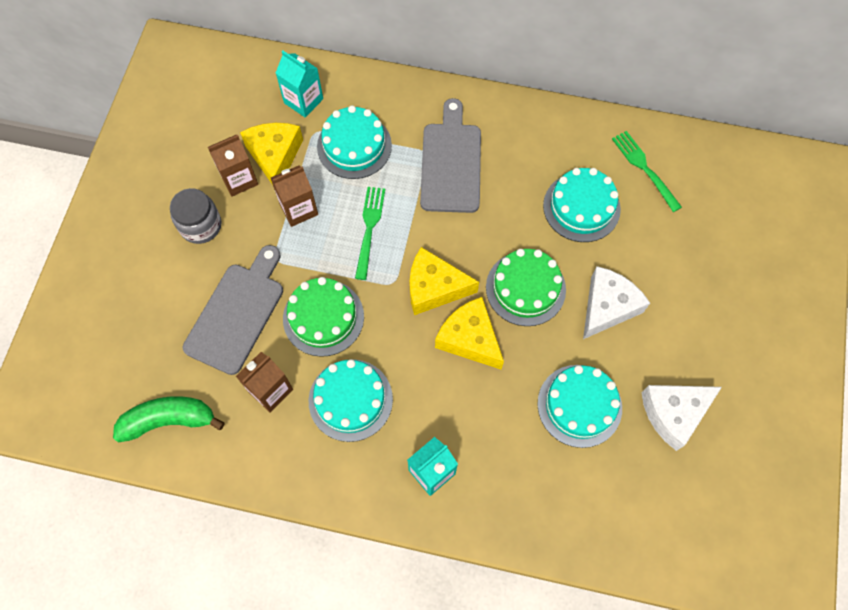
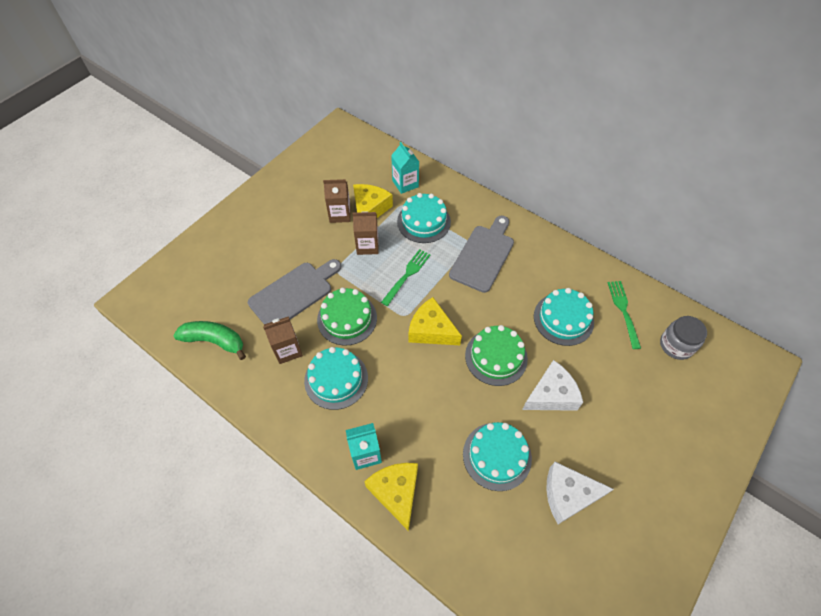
camera: 25 degrees right, 10 degrees down
grey jar [170,188,222,244] -> grey jar moved to [660,316,707,360]
yellow cheese [435,297,504,369] -> yellow cheese moved to [364,463,418,531]

